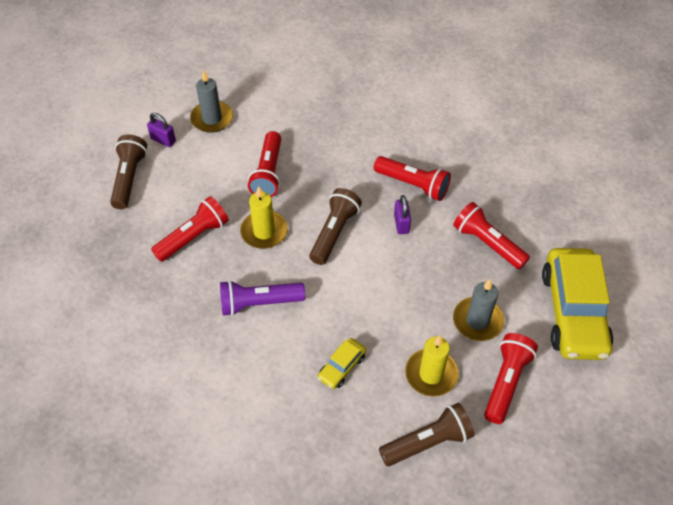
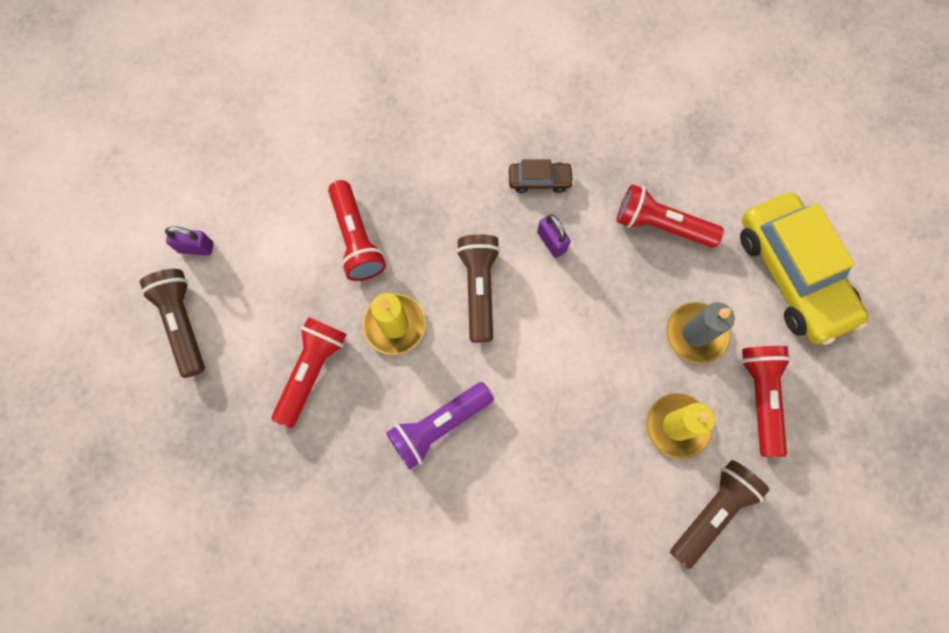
camera: 25 degrees left, 20 degrees up
grey candle [190,70,233,133] -> none
yellow car [317,338,366,389] -> none
red flashlight [374,156,451,201] -> brown car [509,159,574,193]

